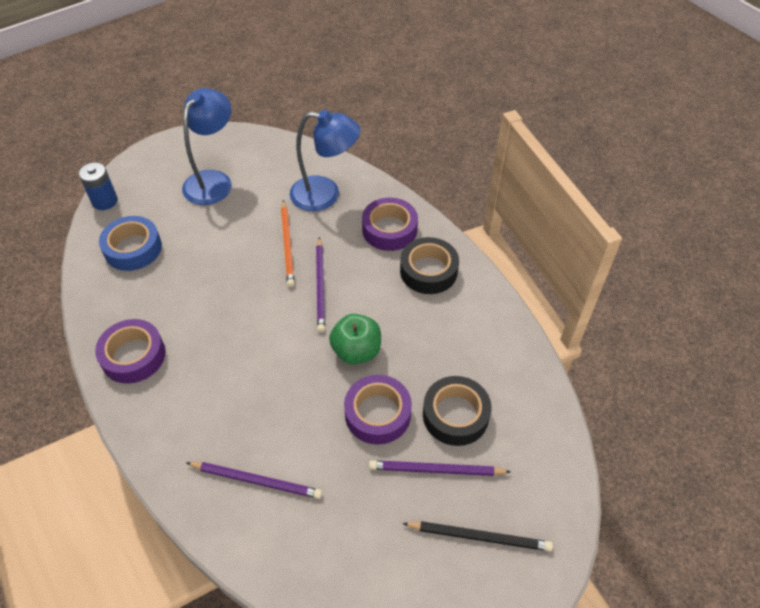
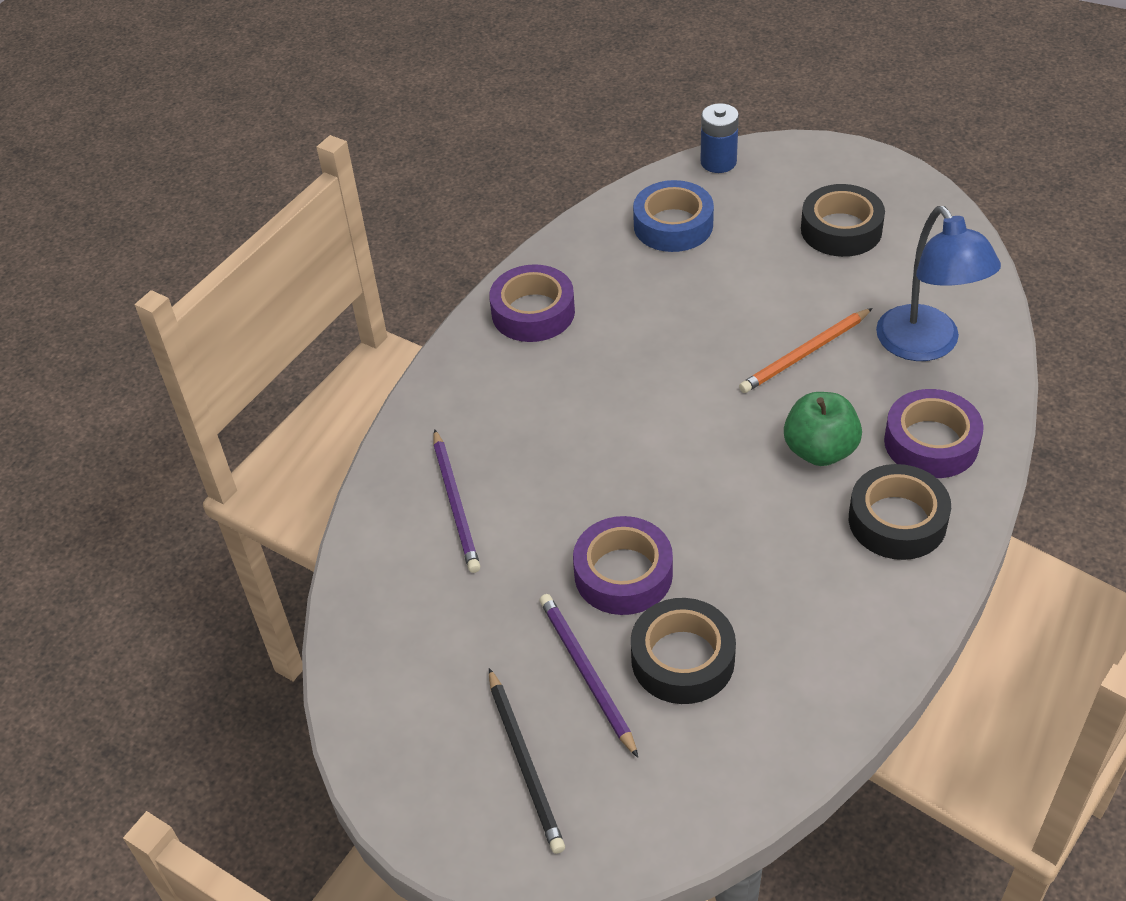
camera: 65 degrees right, 5 degrees down
blue lamp [182,88,232,205] -> black tape [801,184,885,257]
purple pencil [316,237,325,332] -> none
green apple [329,314,381,365] -> green apple moved to [784,392,862,466]

